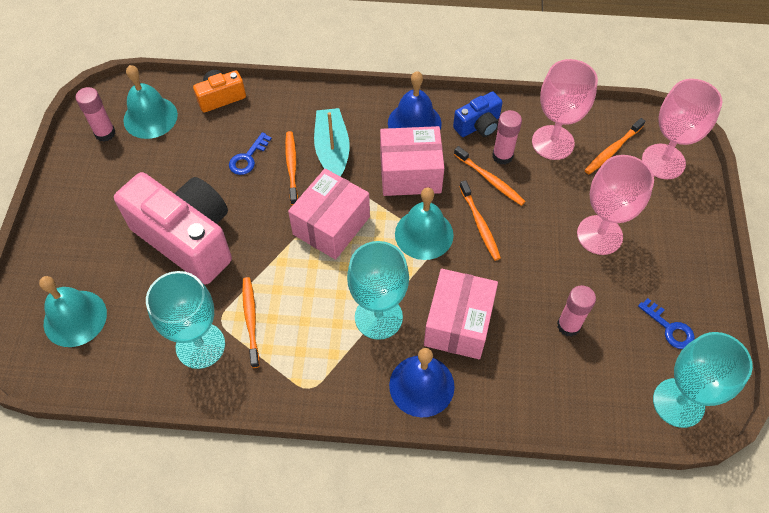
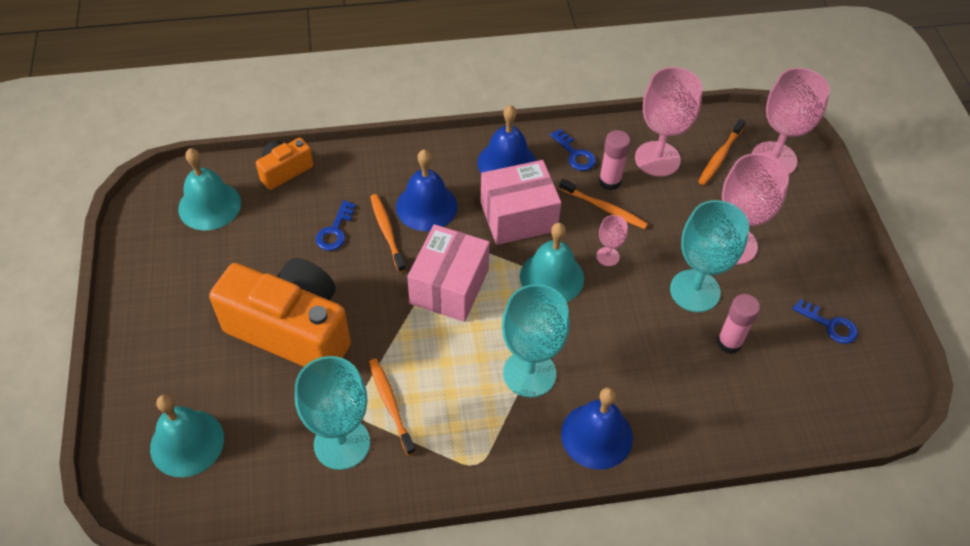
camera: 15 degrees left, 5 degrees down
pink glue stick [76,87,116,142] -> none
pink camera [114,172,232,284] -> orange camera [209,258,351,367]
turquoise boat [314,108,350,176] -> blue bell [396,150,457,231]
pink box [424,269,498,359] -> none
blue camera [453,91,503,137] -> blue key [550,129,596,171]
orange toothbrush [460,180,501,261] -> pink goblet [596,215,628,266]
turquoise goblet [653,332,753,428] -> turquoise goblet moved to [670,200,749,312]

